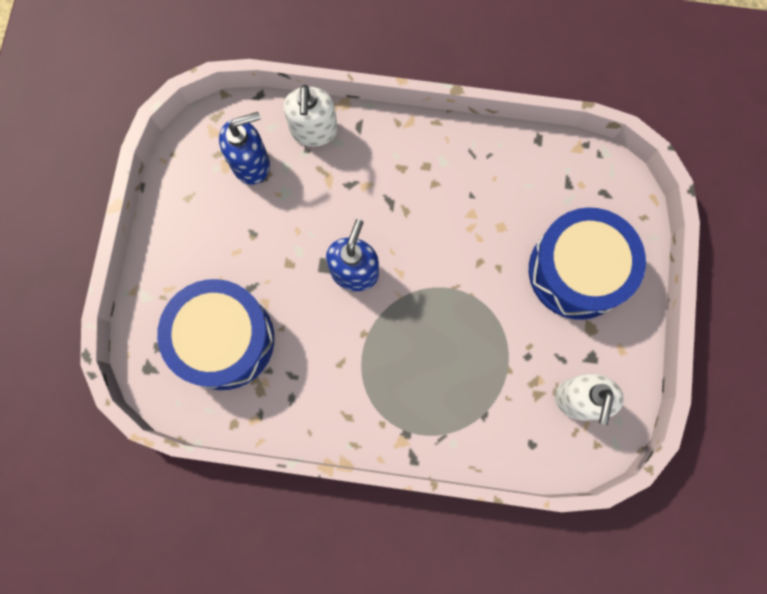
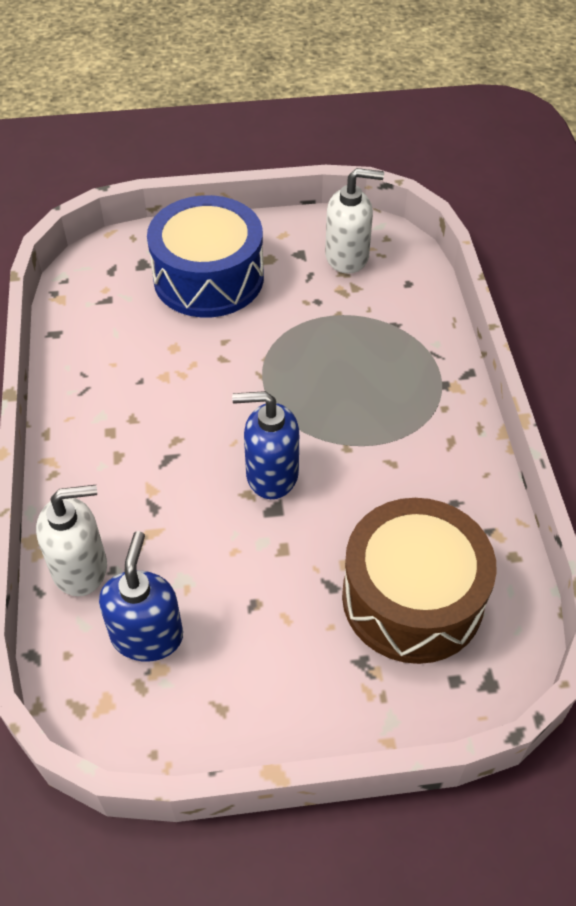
camera: 105 degrees left, 25 degrees down
blue drum [157,279,274,390] -> brown drum [342,498,497,664]
blue soap dispenser [219,112,270,184] -> blue soap dispenser turned 45 degrees clockwise [99,531,183,662]

